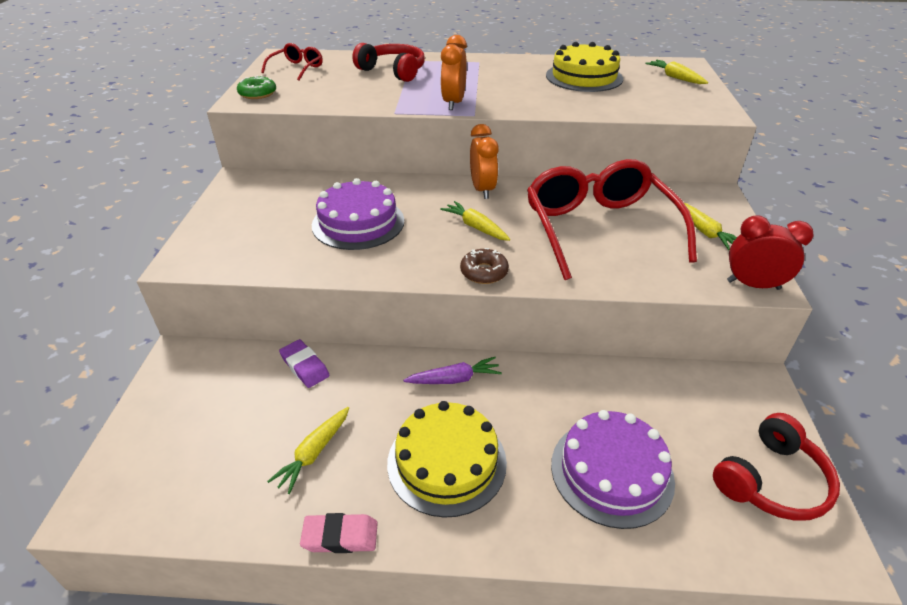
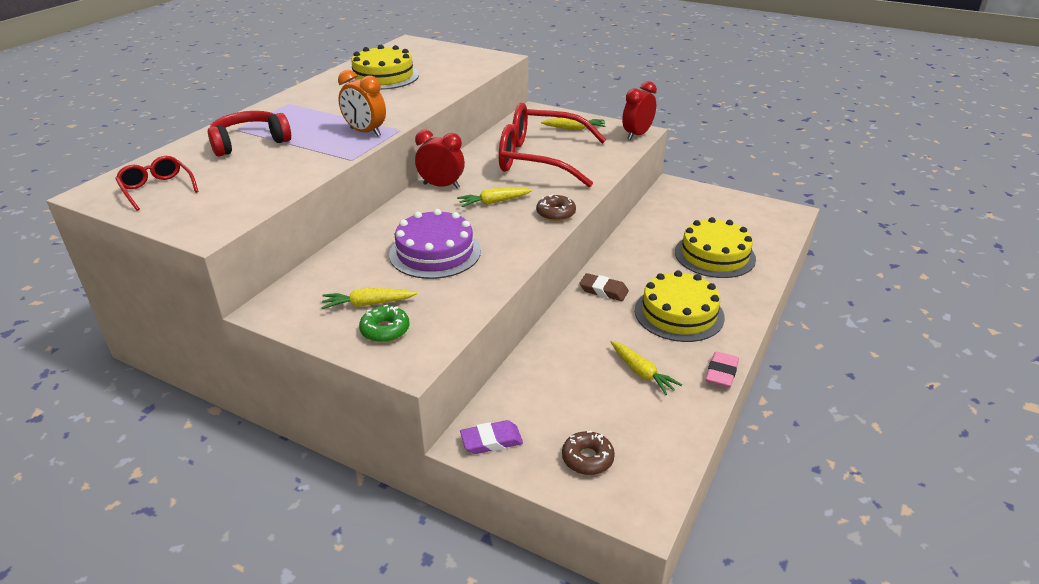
camera: 65 degrees left, 5 degrees down
green donut [237,76,276,99] -> green donut moved to [359,305,410,342]
purple eraser [279,339,330,388] -> purple eraser moved to [460,420,523,454]
purple carrot [403,357,502,384] -> brown eraser [579,273,629,301]
orange clock [470,124,499,199] -> red clock [415,130,465,188]
purple cake [551,410,675,529] -> yellow cake [675,217,756,278]
yellow carrot [645,60,708,84] -> yellow carrot moved to [321,288,417,309]
red headphones [713,413,840,521] -> none
none -> brown donut [562,431,615,475]

